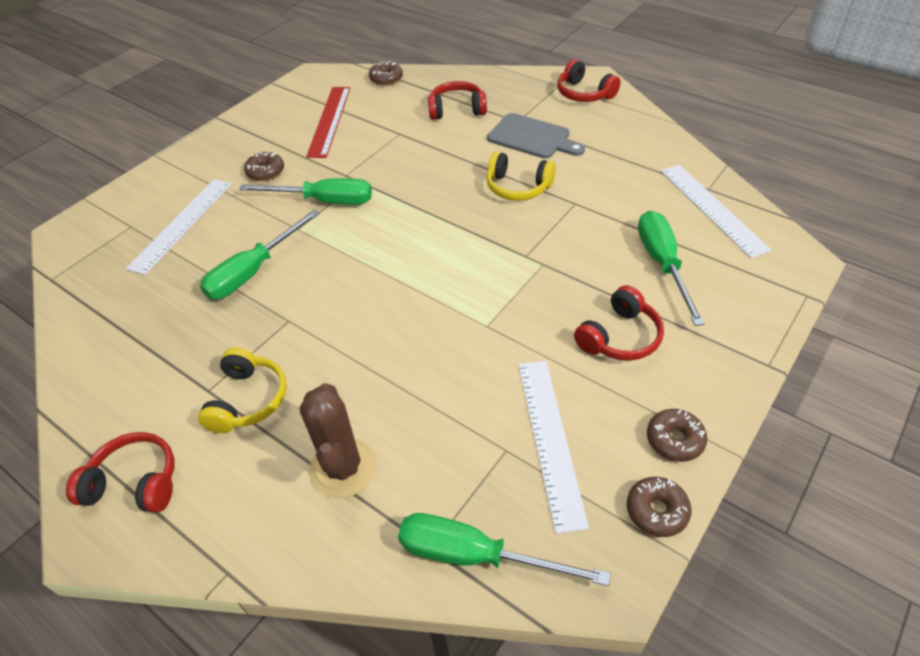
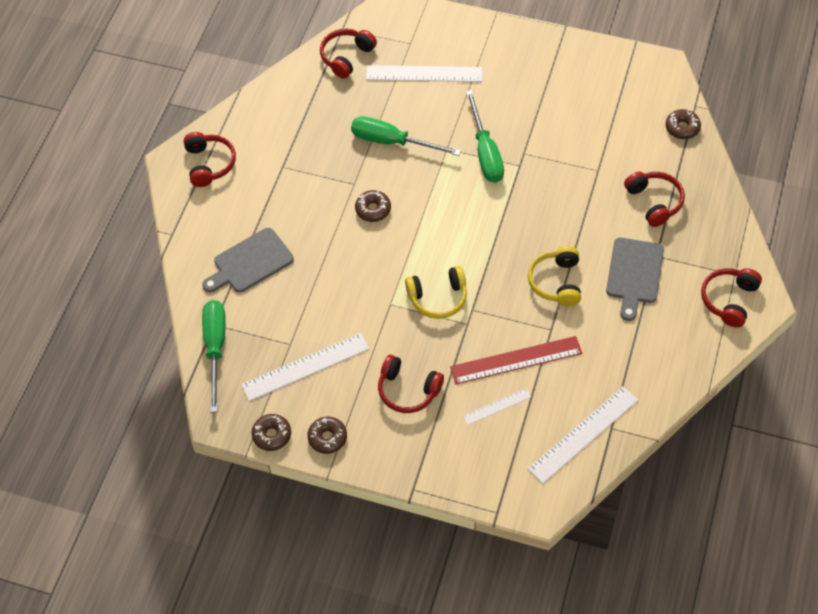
camera: 70 degrees right, 10 degrees up
yellow headphones [198,347,287,433] -> yellow headphones moved to [405,266,467,319]
brown donut [244,151,284,181] -> brown donut moved to [355,190,391,222]
brown cactus [300,383,376,498] -> grey cutting board [202,228,294,293]
red ruler [306,87,350,158] -> red ruler moved to [450,336,582,384]
green screwdriver [638,211,705,326] -> white ruler [463,388,531,425]
none -> red headphones [320,29,377,79]

